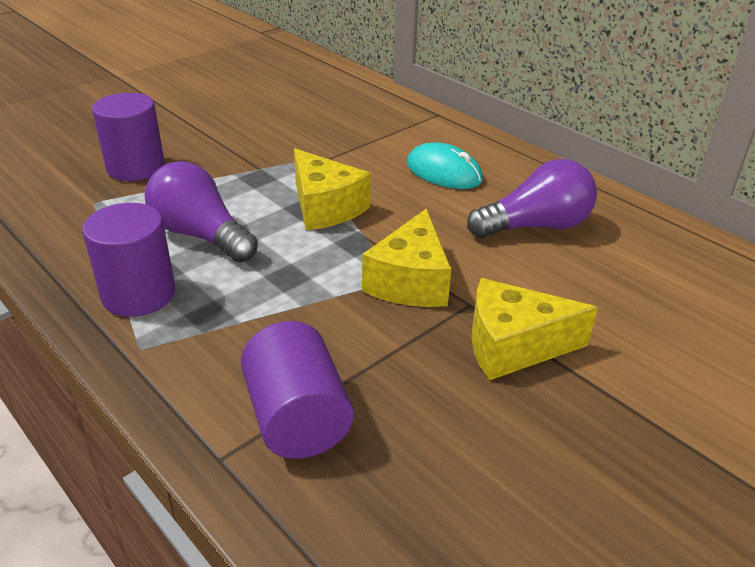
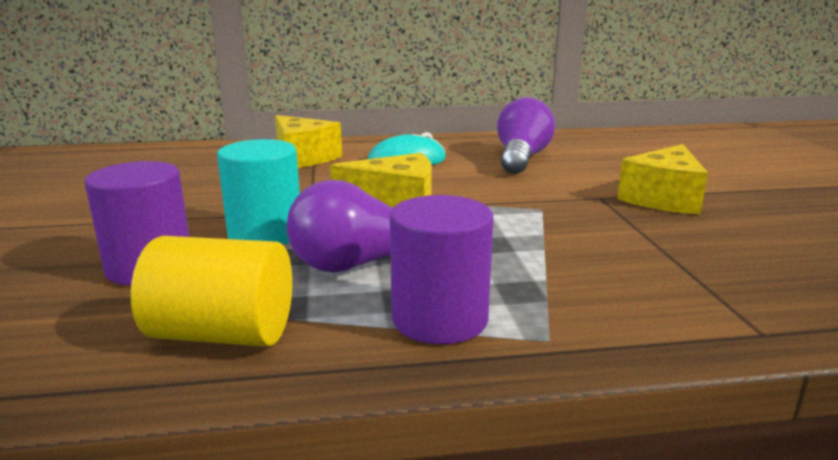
camera: 55 degrees left, 15 degrees down
purple cylinder [241,321,354,459] -> none
yellow cheese [362,209,451,307] -> yellow cheese moved to [275,115,342,168]
none -> yellow cylinder [130,236,292,347]
none -> turquoise cylinder [217,139,300,245]

